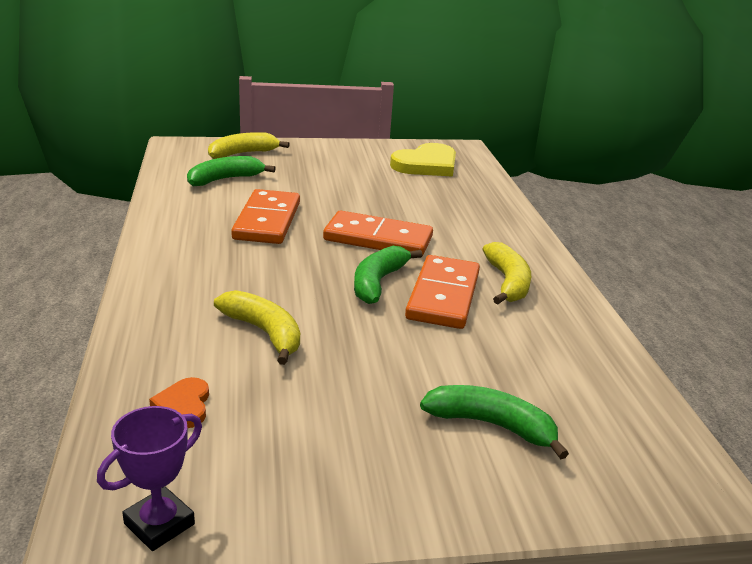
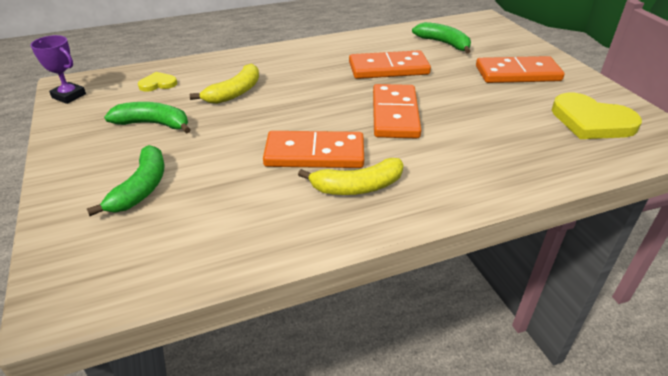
camera: 80 degrees right, 10 degrees up
orange heart [149,377,209,428] -> yellow heart [138,72,177,92]
yellow banana [208,132,290,159] -> none
green banana [354,246,423,304] -> green banana moved to [104,102,191,134]
none -> orange domino [476,56,564,83]

